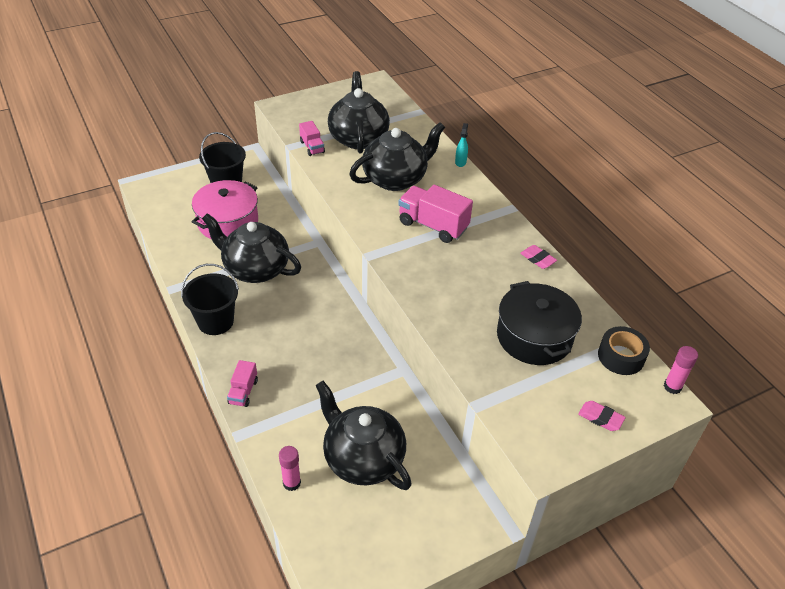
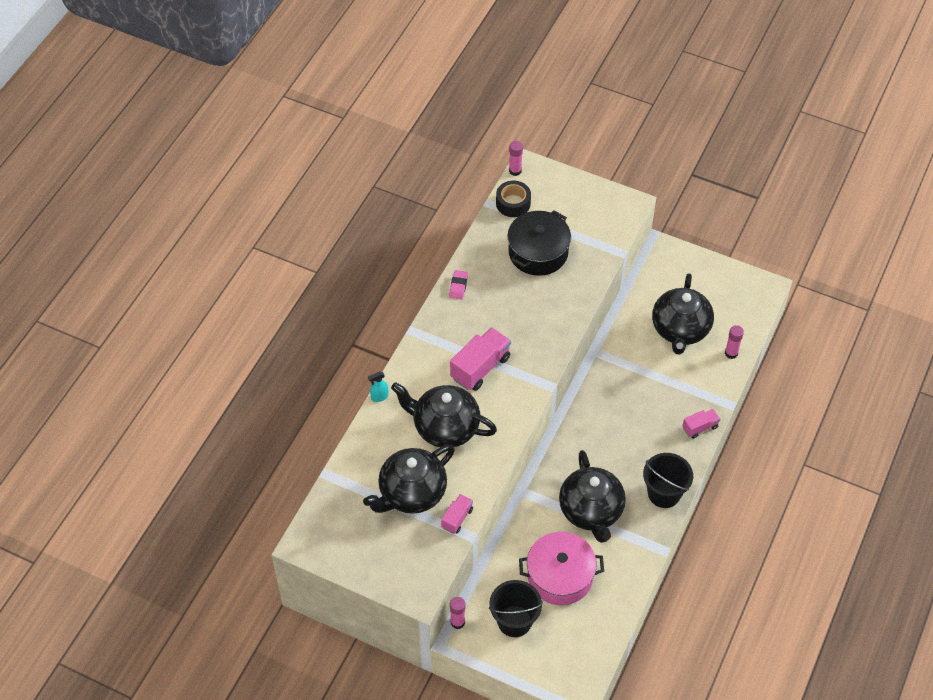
camera: 125 degrees left, 10 degrees up
pink truck [398,185,473,243] -> pink truck turned 135 degrees counterclockwise [450,327,511,391]
pink eraser [578,401,626,431] -> none
none -> pink glue stick [450,597,465,629]

